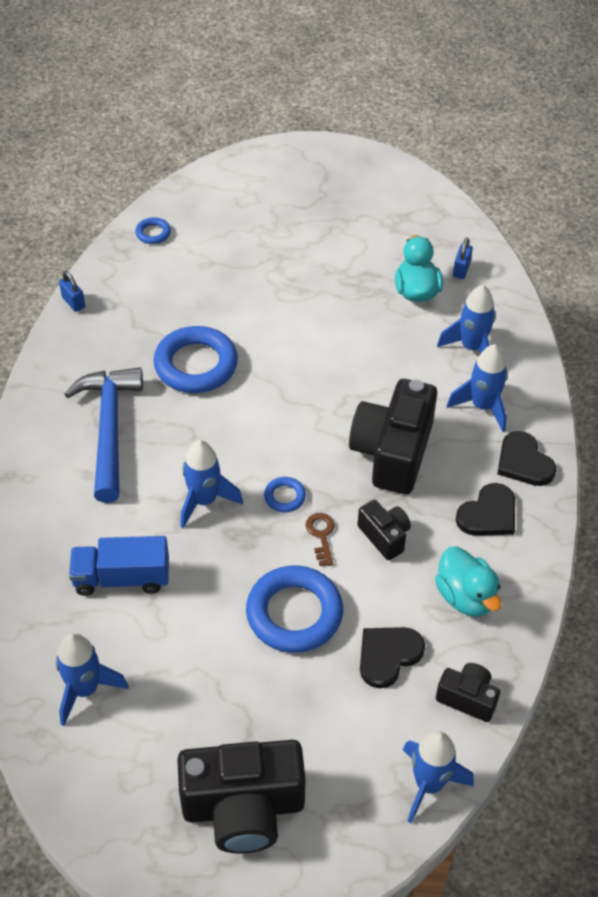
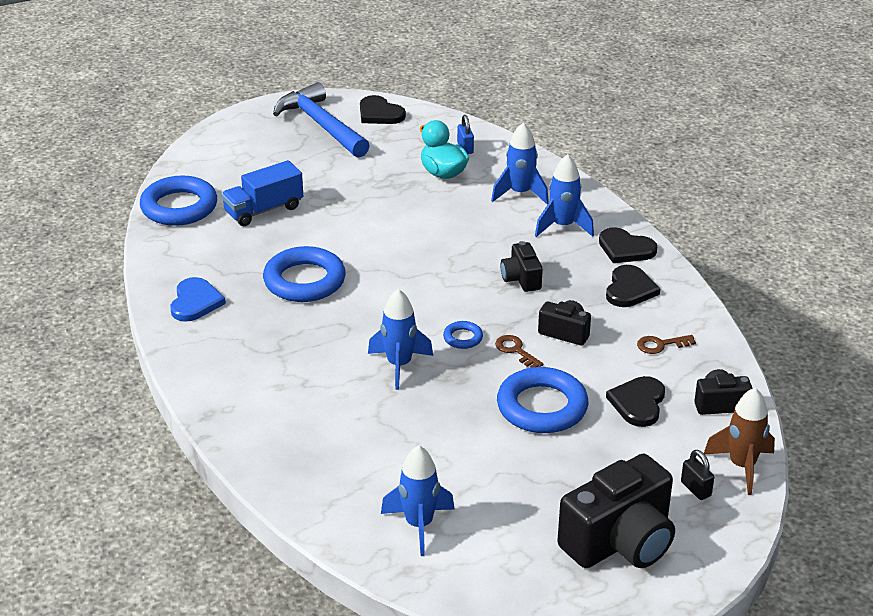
camera: 30 degrees left, 15 degrees down
blue padlock [59,271,85,312] -> none
blue hammer [64,368,143,503] -> blue hammer moved to [273,82,370,158]
blue truck [69,536,169,596] -> blue truck moved to [221,160,303,226]
blue ring [135,217,171,244] -> blue ring [140,176,217,226], size x2.17
black camera [349,379,437,494] -> black camera [500,241,543,292], size x0.51
blue rocket [403,731,474,823] -> brown rocket [704,388,775,495]
turquoise duck [435,546,501,617] -> brown key [637,335,696,354]
none -> blue heart [170,277,226,322]
none -> black heart [360,95,406,124]
none -> black padlock [681,450,714,500]

